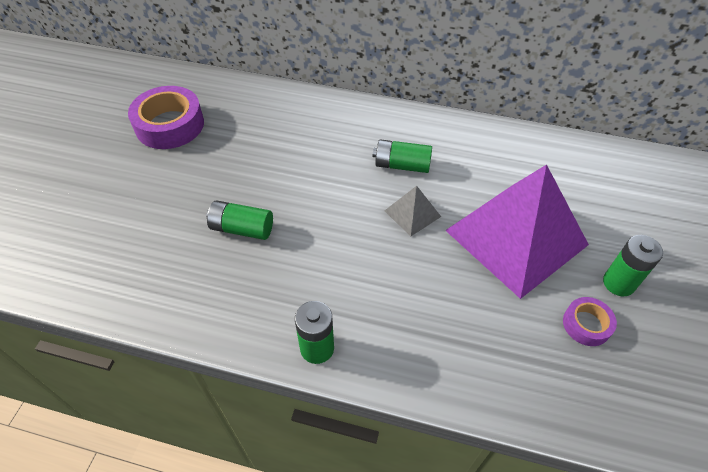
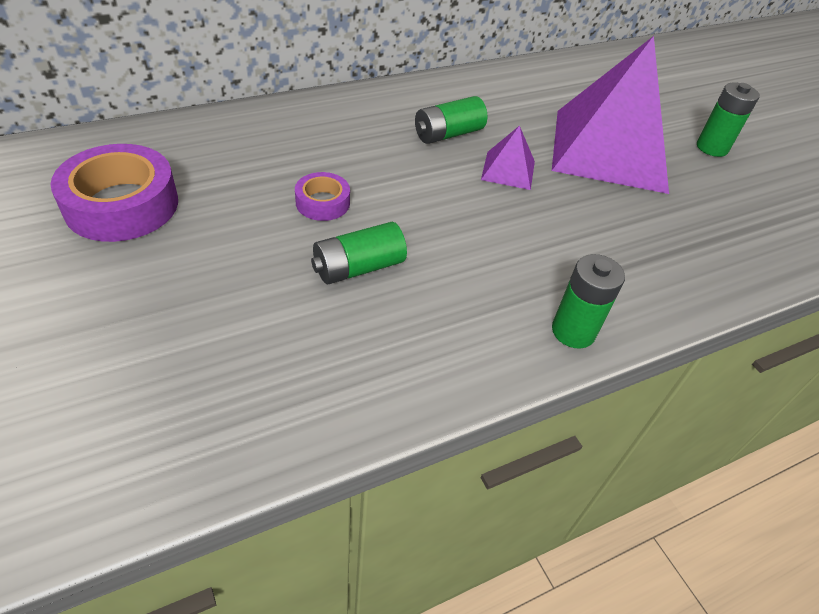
camera: 45 degrees left, 5 degrees down
grey pyramid [385,186,441,236] -> purple pyramid [481,125,535,190]
purple tape [563,297,617,346] -> purple tape moved to [295,172,350,221]

